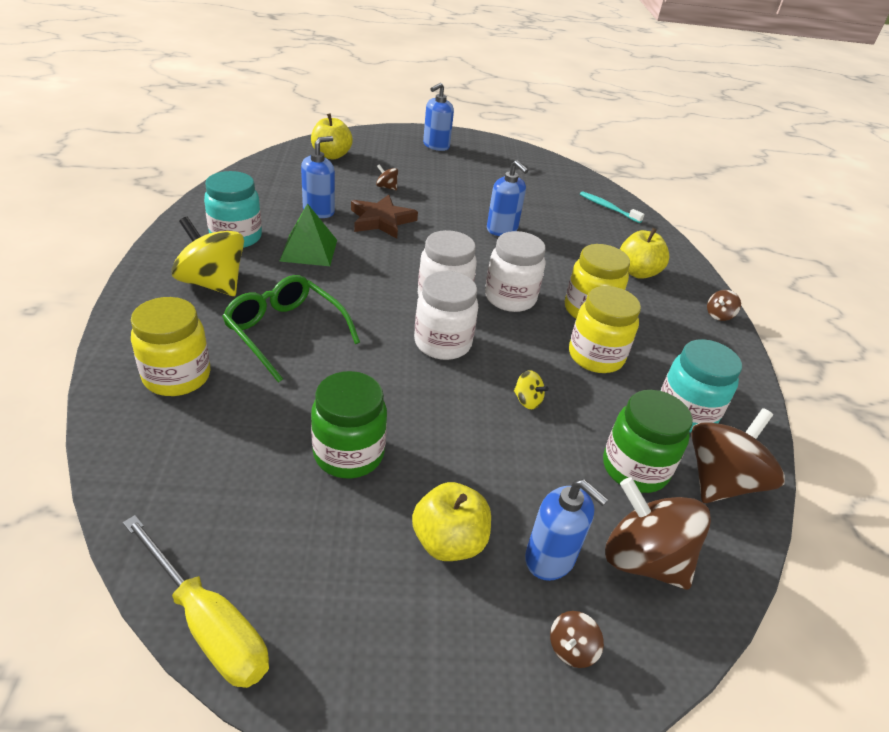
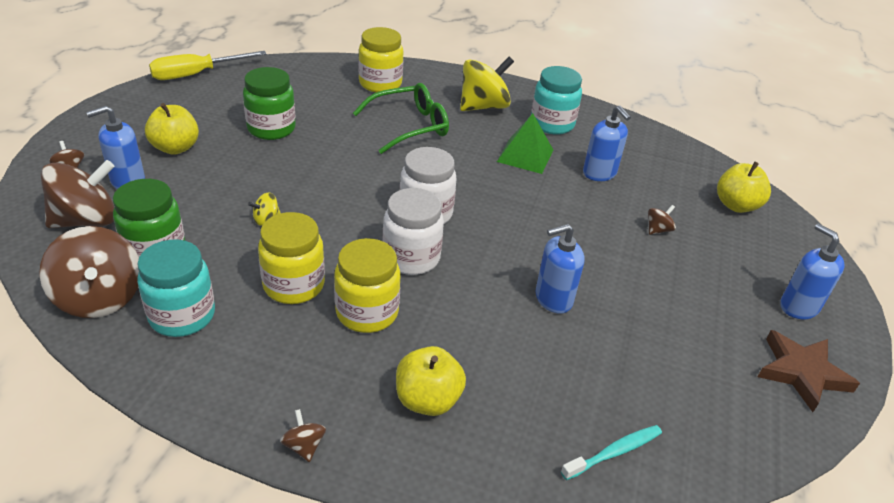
camera: 110 degrees right, 0 degrees up
brown star [351,195,418,239] -> brown star moved to [758,330,860,412]
white jar [414,271,478,360] -> none

